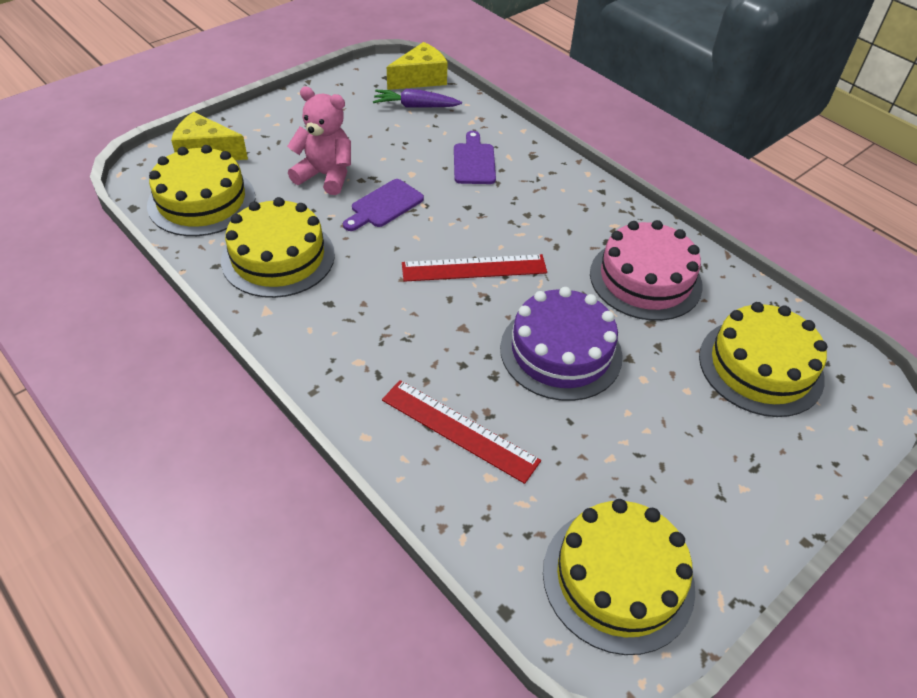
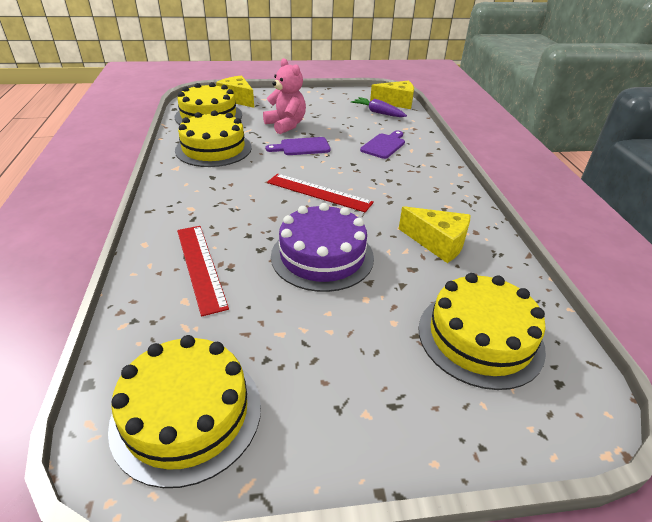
camera: 35 degrees right, 10 degrees down
pink cake [590,220,703,321] -> yellow cheese [399,206,470,263]

